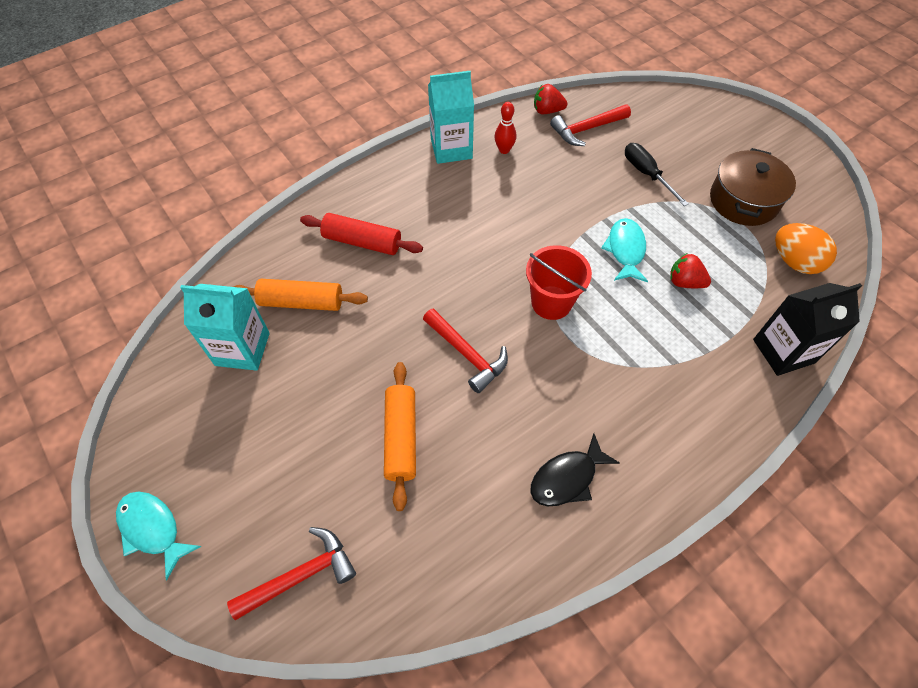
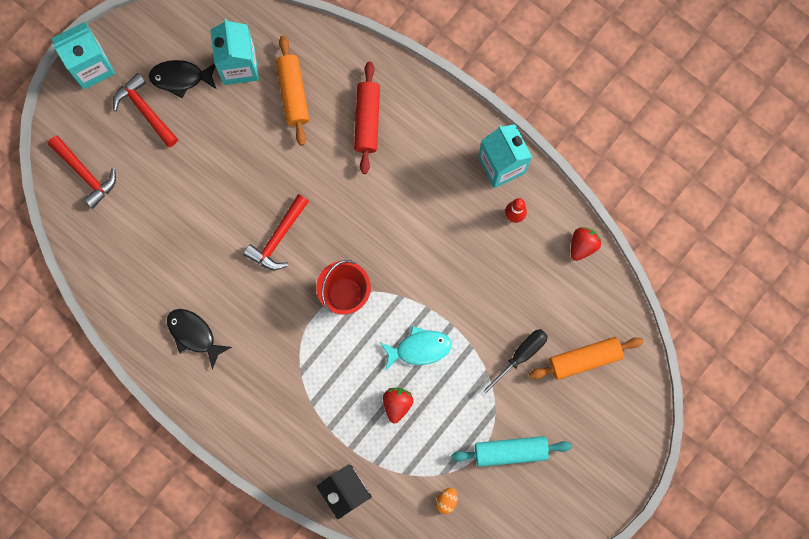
camera: 75 degrees right, 20 degrees up
turquoise fish [116,492,202,580] -> turquoise carton [51,22,115,90]
orange rolling pin [384,362,416,511] -> orange rolling pin moved to [529,337,644,380]
red strawberry [534,84,567,114] -> red strawberry turned 45 degrees clockwise [571,227,601,261]
red hammer [550,104,631,146] -> red hammer moved to [113,73,178,148]
brown pot [710,148,796,226] -> turquoise rolling pin [451,436,572,467]
orange egg [775,223,837,274] -> orange egg [436,488,458,514], size x0.51
none -> black fish [149,60,216,99]

